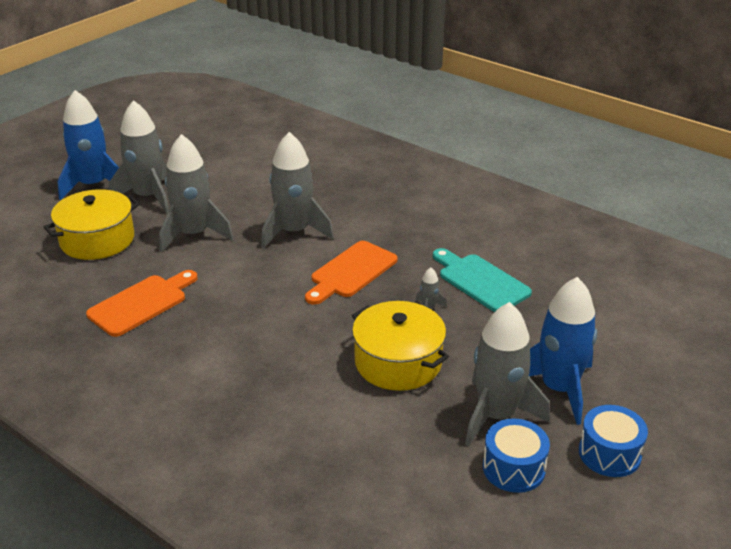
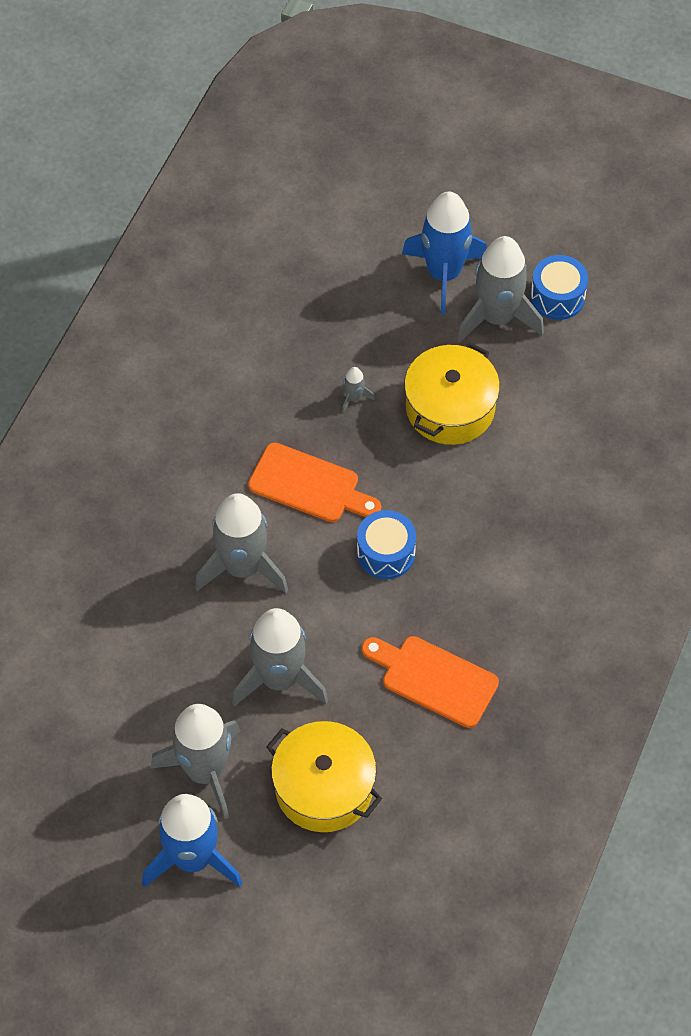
camera: 105 degrees left, 25 degrees up
turquoise cutting board [433,248,532,312] -> none
blue drum [579,405,648,477] -> blue drum moved to [357,510,416,579]

